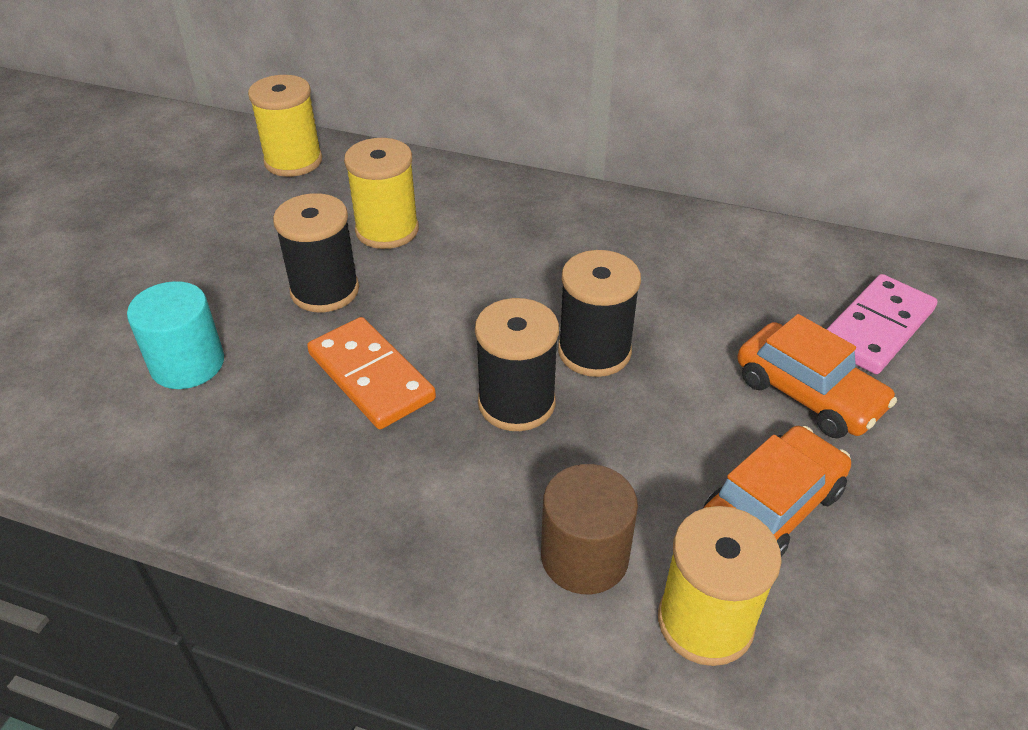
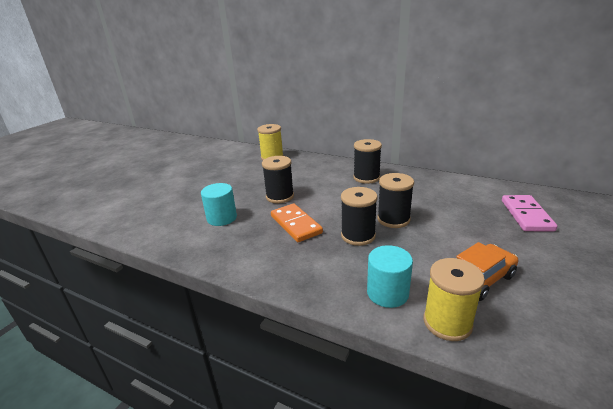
camera: 10 degrees right, 15 degrees down
yellow spool [344,138,419,249] -> none
brown cylinder [541,464,638,594] -> turquoise cylinder [367,245,413,308]
orange car [737,314,897,438] -> none
pink domino [826,274,937,374] -> pink domino turned 45 degrees counterclockwise [502,195,557,232]
none -> black spool [353,139,382,184]

